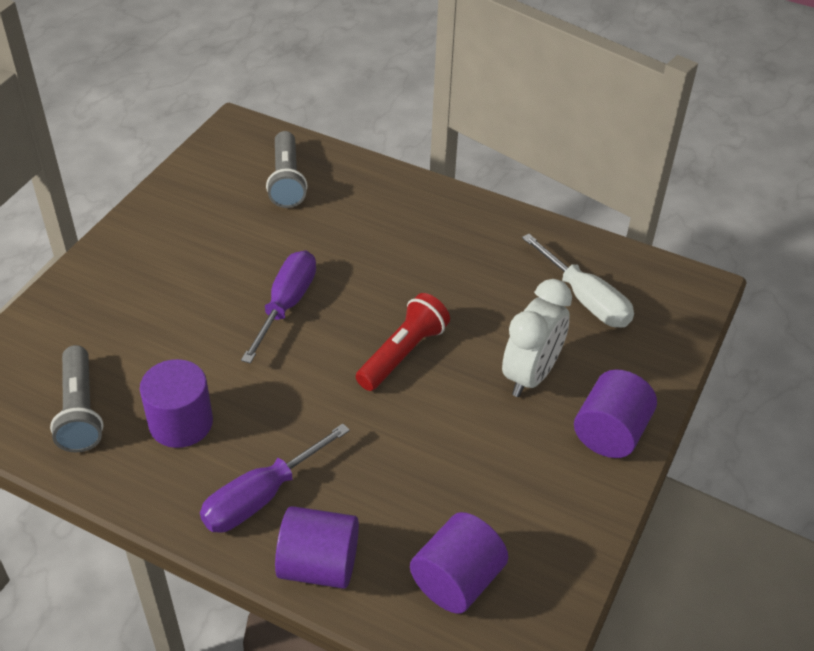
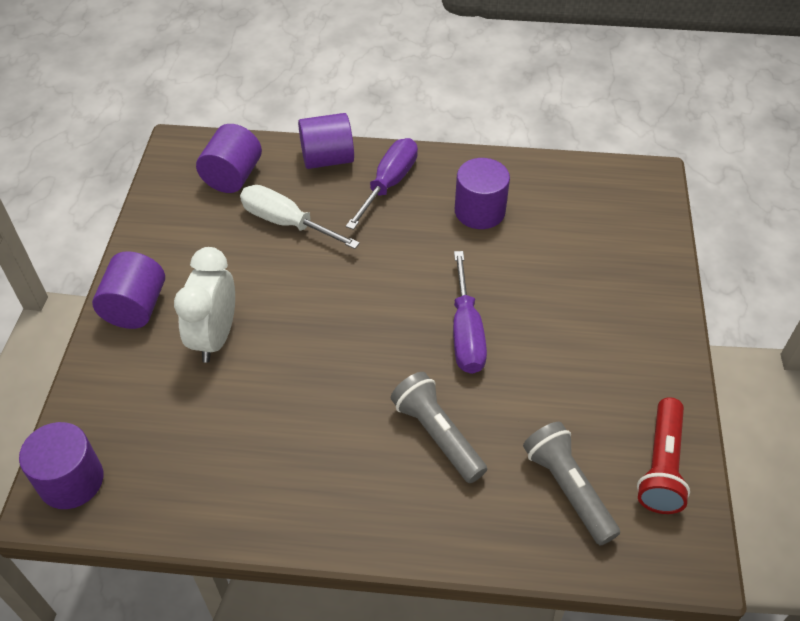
camera: 160 degrees right, 5 degrees up
grey flashlight [50,345,104,452] -> grey flashlight moved to [391,372,487,483]
red flashlight [356,293,450,391] -> red flashlight moved to [637,397,690,514]
white screwdriver [522,234,634,328] -> white screwdriver moved to [240,185,360,249]
none -> purple cylinder [19,422,103,509]

